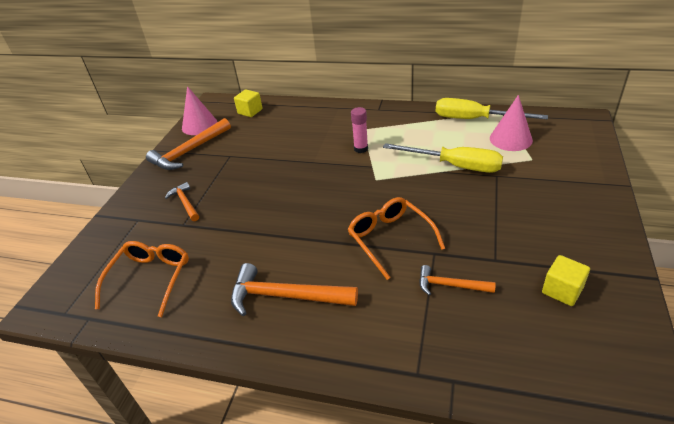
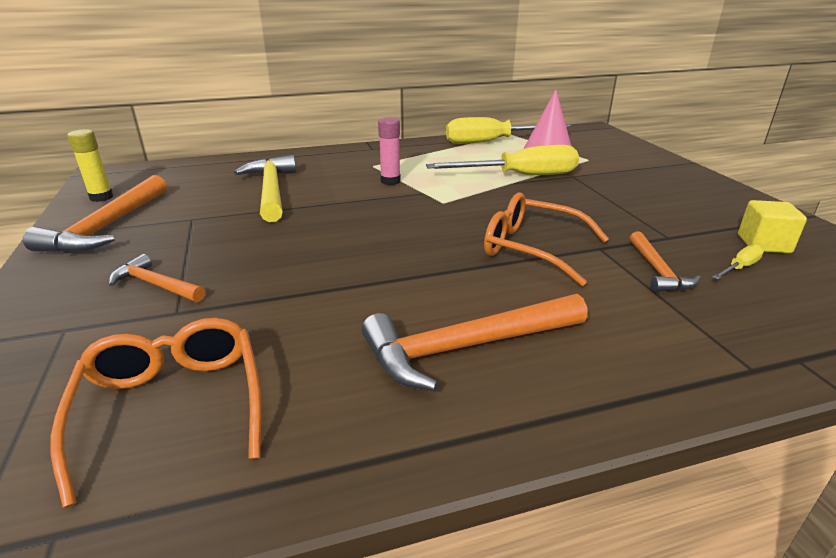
camera: 35 degrees left, 10 degrees down
pink cone [182,86,217,135] -> yellow glue stick [67,129,113,202]
yellow cube [234,89,263,117] -> none
orange hammer [419,265,496,296] -> orange hammer turned 75 degrees counterclockwise [630,231,701,292]
none -> yellow hammer [234,155,296,222]
none -> yellow screwdriver [712,245,764,280]

